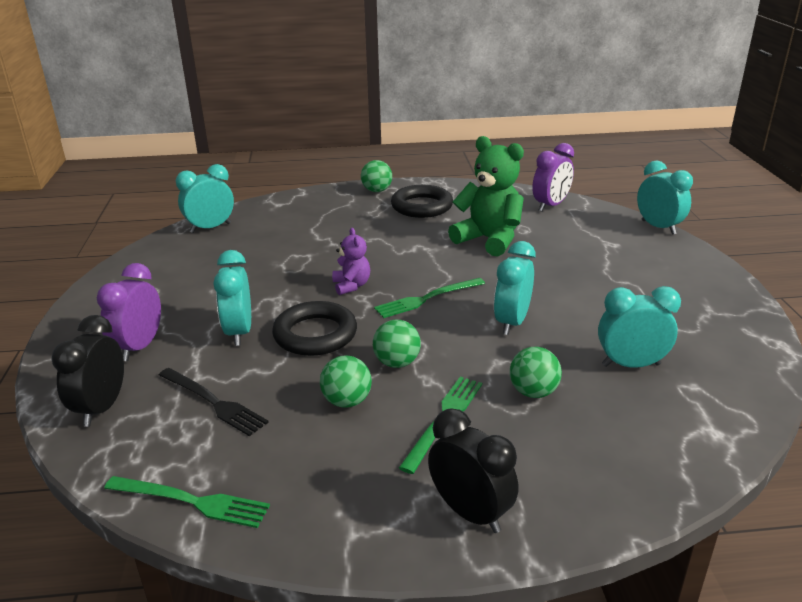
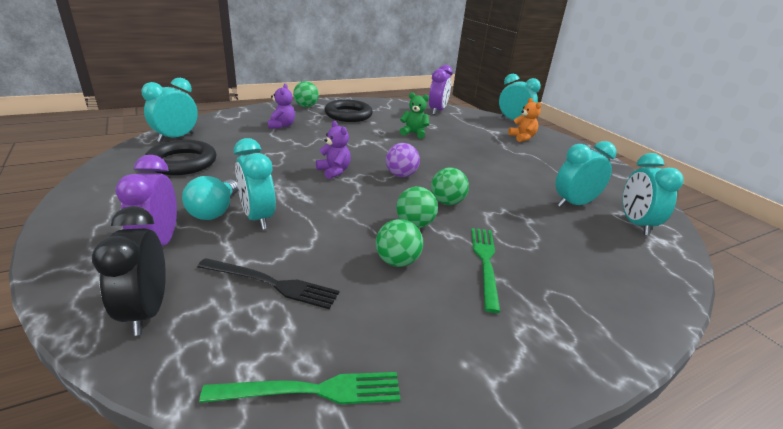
camera: 25 degrees left, 0 degrees up
black ring [272,301,357,356] -> black ring moved to [145,140,217,175]
green fork [374,278,485,318] -> purple ball [386,143,420,177]
black clock [428,408,519,533] -> none
green teddy bear [448,136,524,257] -> green teddy bear [400,92,429,139], size x0.52
turquoise clock [494,241,535,335] -> turquoise clock moved to [623,153,683,235]
green ball [510,347,562,398] -> green ball moved to [431,167,469,205]
none -> turquoise light bulb [182,176,238,220]
none -> purple teddy bear [268,84,295,129]
none -> orange teddy bear [508,98,541,142]

